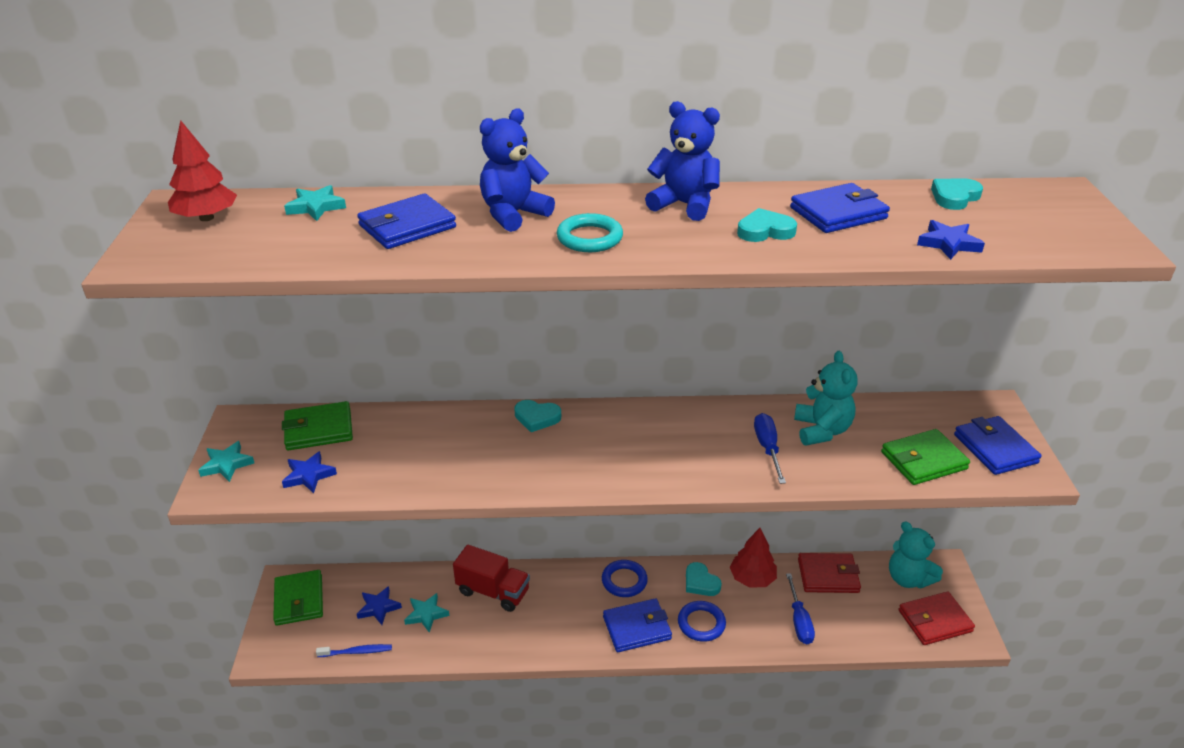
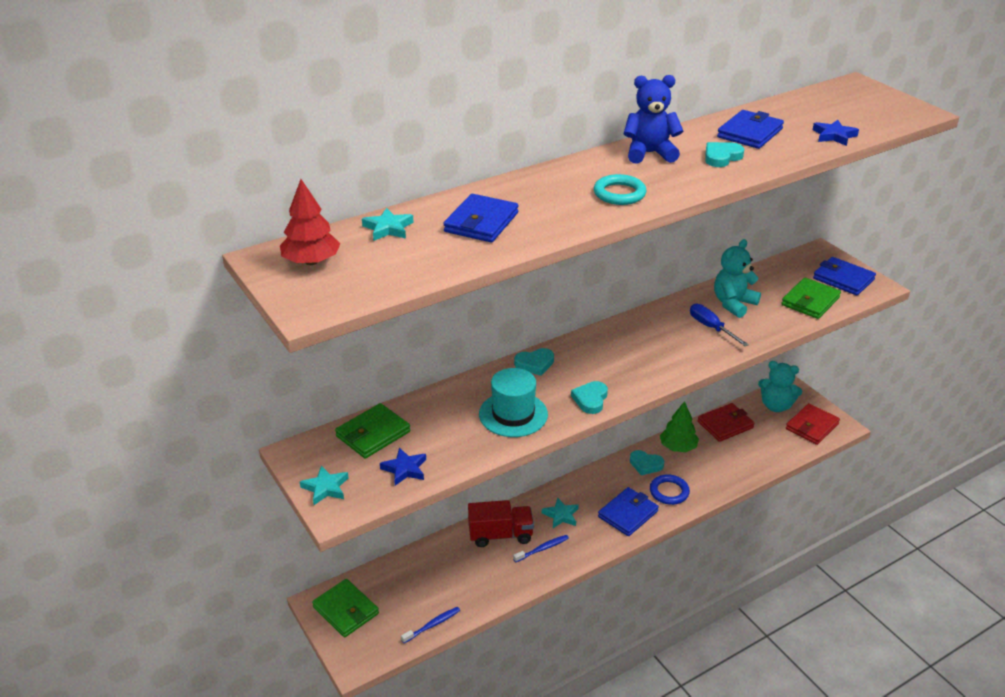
camera: 30 degrees left, 0 degrees up
blue star [357,586,402,625] -> none
turquoise star [404,593,449,633] -> turquoise star moved to [542,497,579,528]
blue teddy bear [480,108,555,232] -> none
blue ring [602,560,648,597] -> none
red tree [730,528,777,588] -> green tree [660,401,699,452]
blue screwdriver [786,573,815,644] -> none
turquoise teddy bear [794,351,858,446] -> turquoise teddy bear turned 105 degrees counterclockwise [714,239,761,318]
turquoise heart [931,178,983,210] -> turquoise heart moved to [571,381,608,414]
none -> turquoise hat [479,368,548,437]
none -> blue toothbrush [513,535,569,562]

